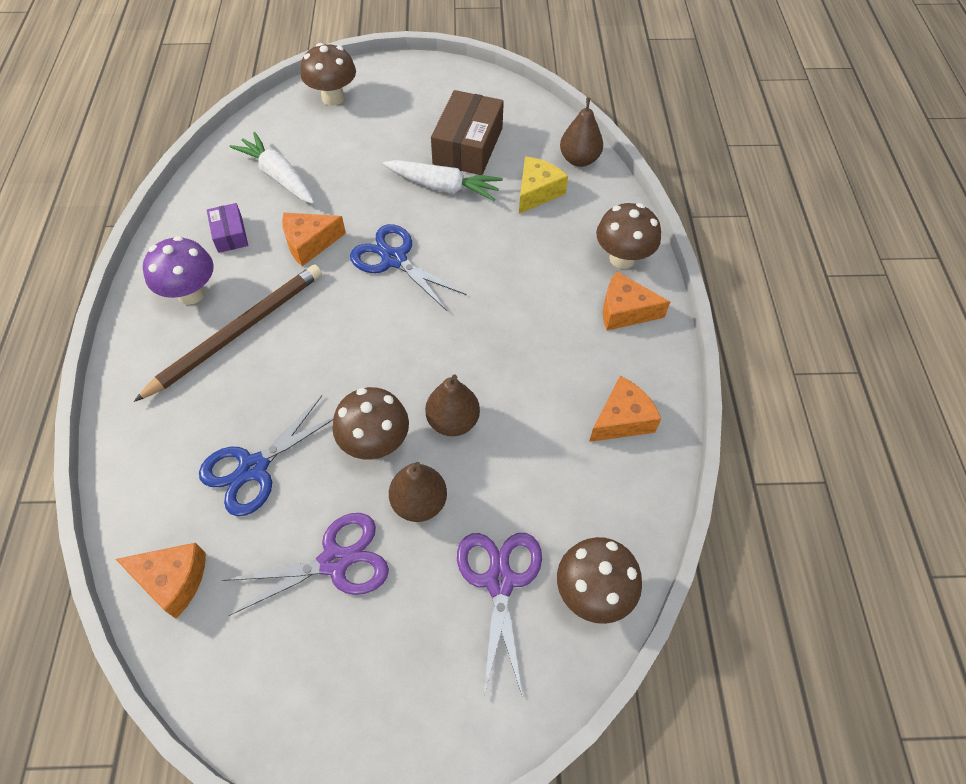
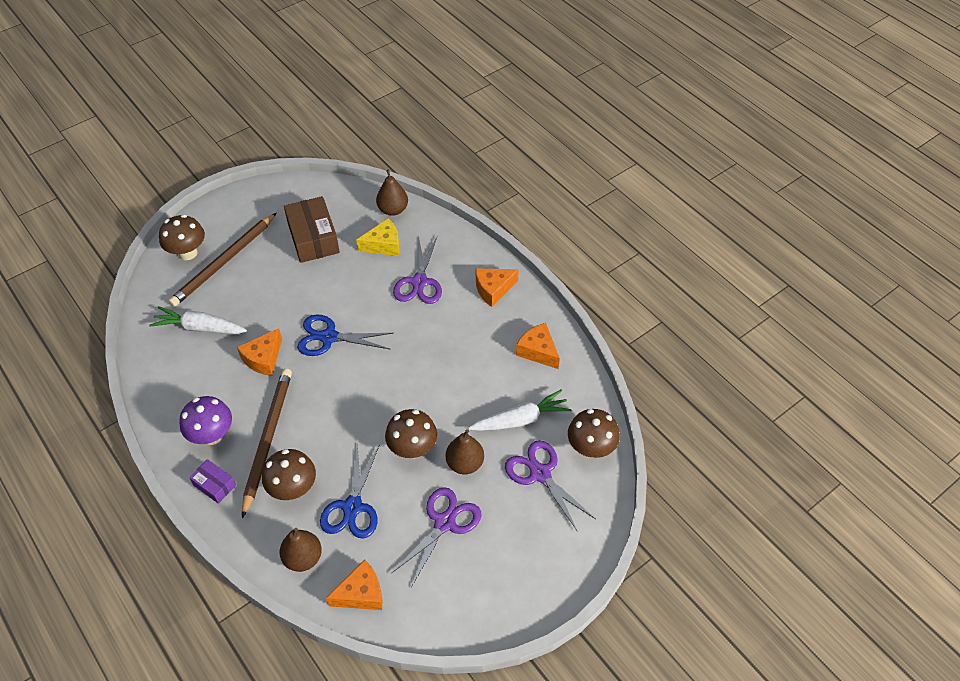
camera: 35 degrees left, 5 degrees down
purple box [207,203,248,253] -> purple box moved to [189,459,236,504]
white carrot [383,160,503,201] -> white carrot moved to [468,389,571,431]
brown pear [425,374,480,436] -> brown pear moved to [280,528,322,572]
yellow cheese [519,156,568,214] -> yellow cheese turned 75 degrees clockwise [356,218,400,256]
orange cheese [589,376,661,442] -> orange cheese turned 60 degrees counterclockwise [516,323,560,369]
brown mushroom [596,203,661,269] -> brown mushroom moved to [262,449,316,500]
none -> brown pencil [168,213,277,307]
none -> purple scissors [393,235,442,304]

